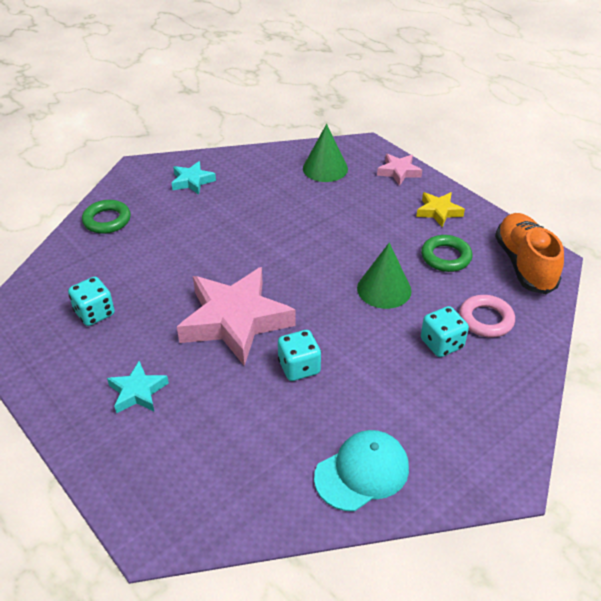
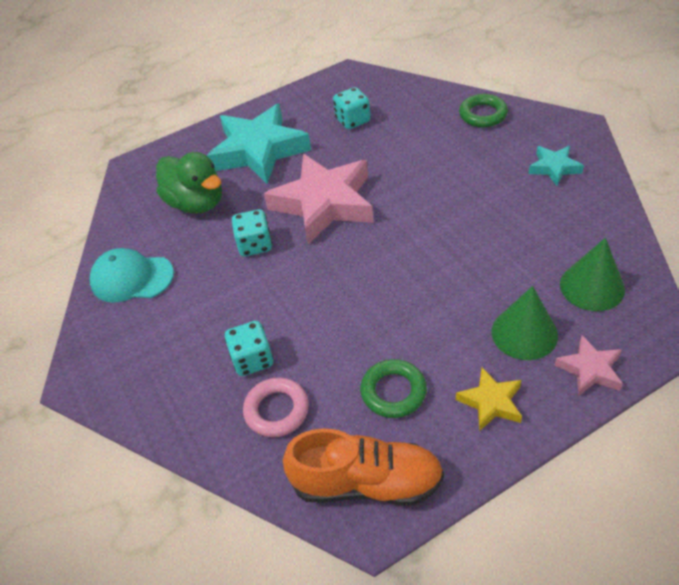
camera: 105 degrees right, 5 degrees up
turquoise star [107,361,169,413] -> turquoise star [207,104,311,184], size x2.10
turquoise cap [314,430,409,511] -> turquoise cap turned 120 degrees clockwise [90,248,174,303]
green cone [357,243,412,309] -> green cone moved to [492,286,558,360]
none -> green duck [156,152,222,213]

